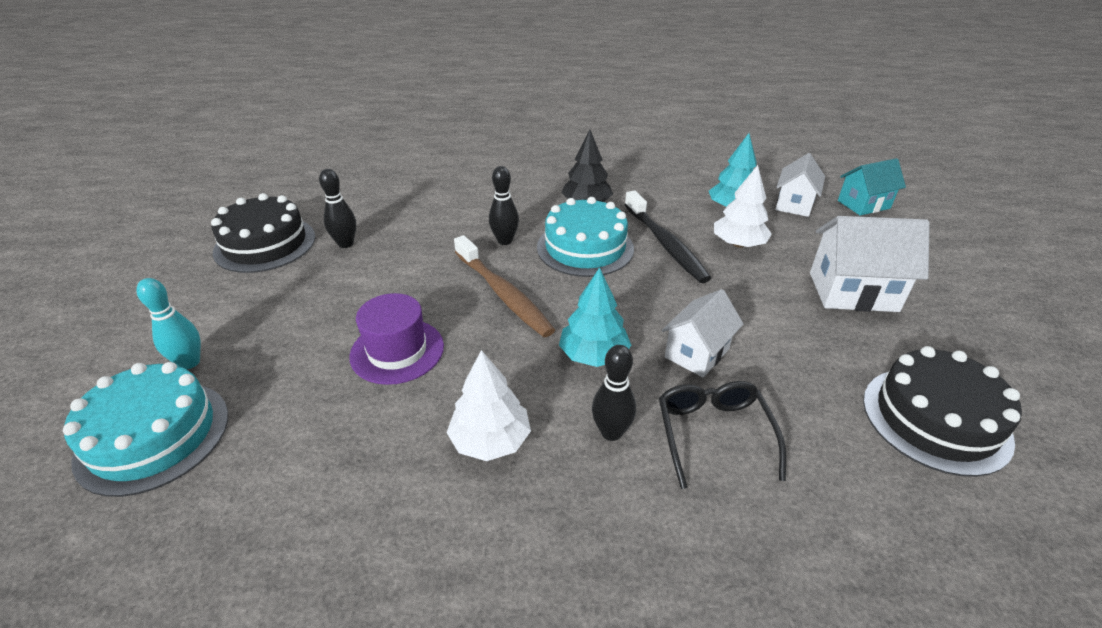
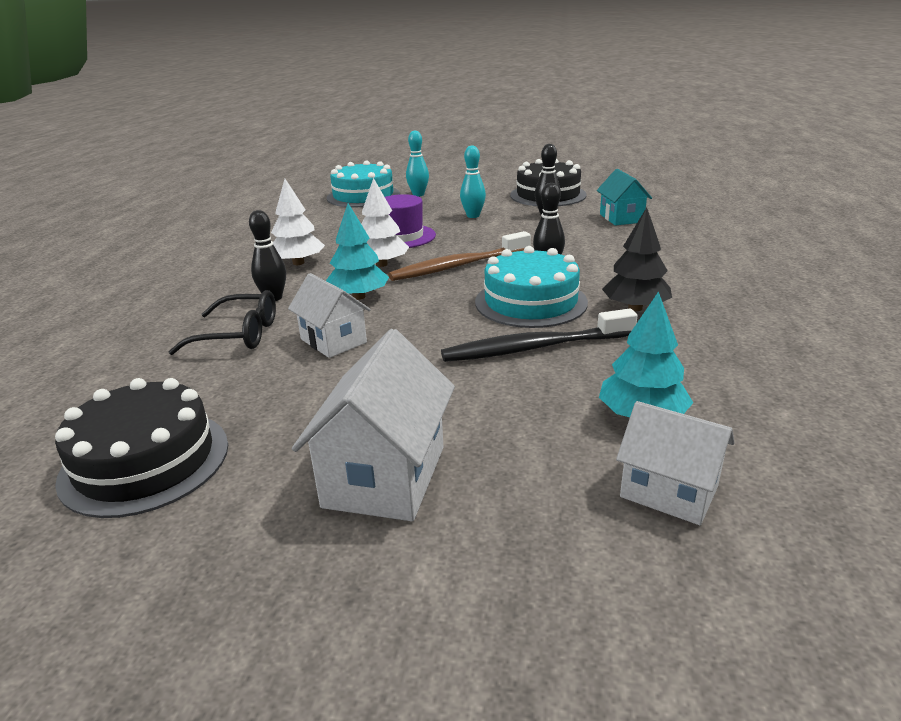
camera: 100 degrees right, 10 degrees down
white tree [714,165,772,248] -> white tree moved to [361,178,409,267]
turquoise house [838,158,906,216] -> turquoise house moved to [597,169,652,226]
none -> turquoise bowling pin [460,145,486,218]

